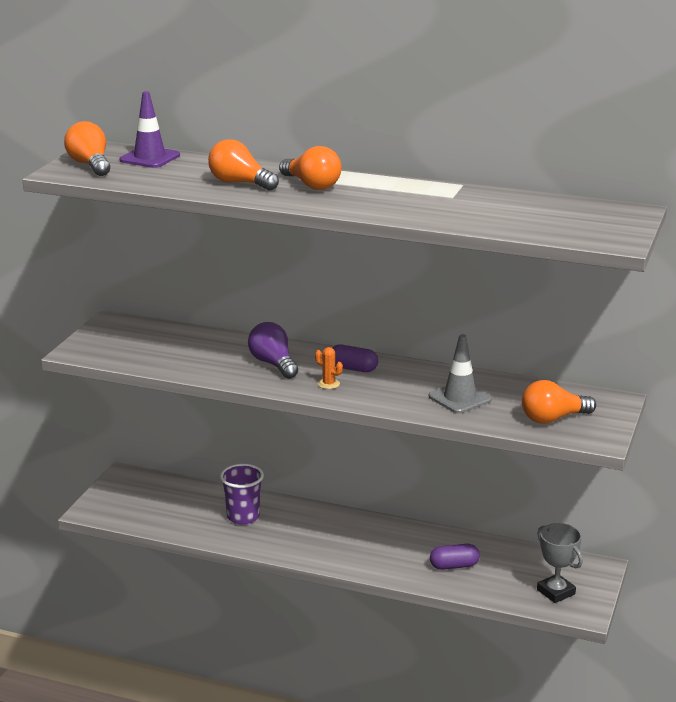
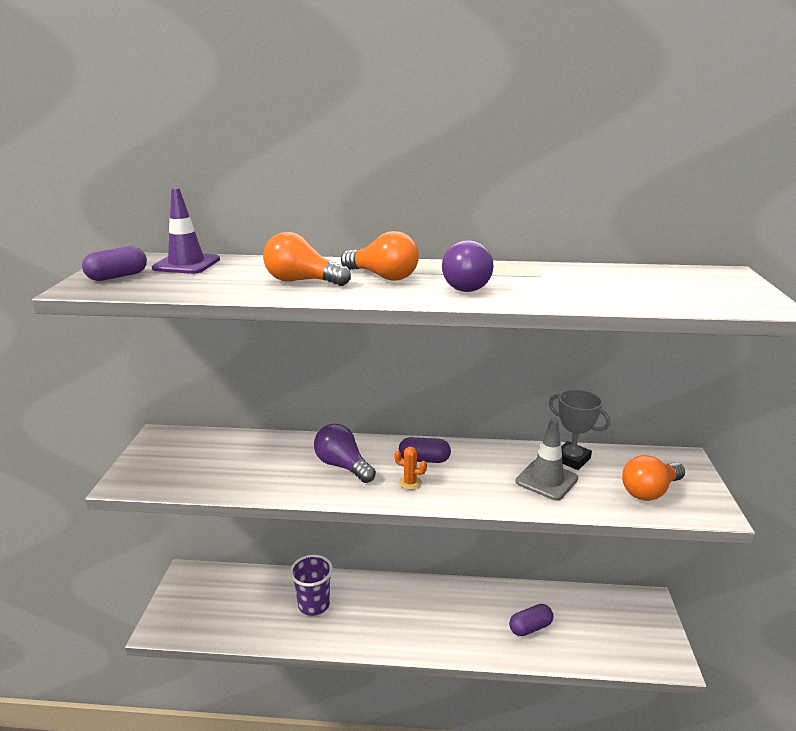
camera: 15 degrees left, 0 degrees up
orange light bulb [64,121,110,176] -> purple capsule [82,246,147,281]
grey trophy [537,523,583,603] -> grey trophy moved to [549,389,611,470]
none -> purple light bulb [442,240,493,292]

